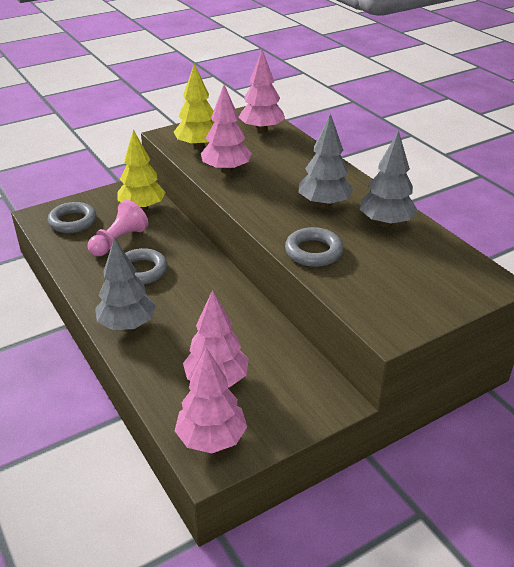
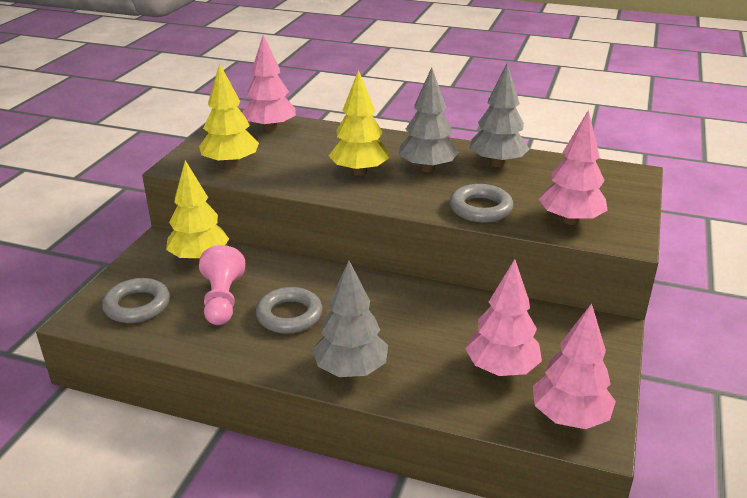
camera: 40 degrees left, 5 degrees down
pink tree [201,85,252,173] -> pink tree moved to [539,110,608,225]
none -> yellow tree [329,70,389,176]

